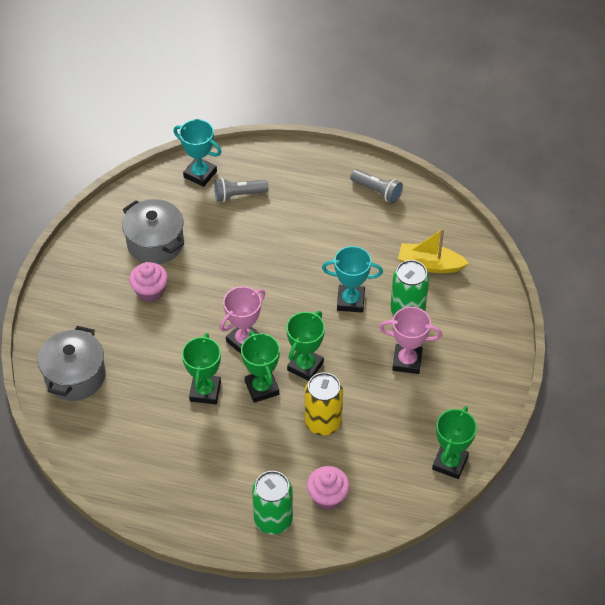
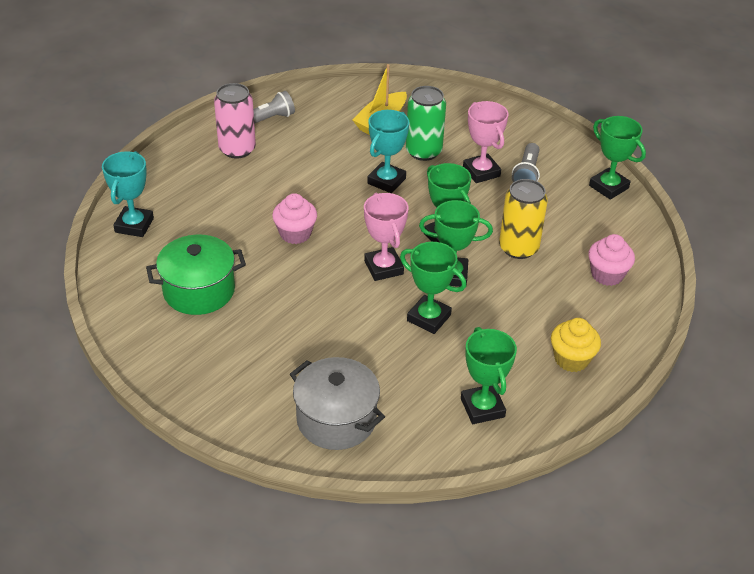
camera: 65 degrees left, 10 degrees down
grey pot [122,199,184,264] -> green pot [146,235,246,315]
pink cupcake [129,262,168,302] -> pink cupcake moved to [272,193,317,244]
turquoise trophy [174,119,222,187] -> turquoise trophy turned 45 degrees counterclockwise [102,151,154,237]
grey flashlight [214,178,268,202] -> grey flashlight moved to [512,143,540,182]
green can [252,471,293,535] -> none
pink trophy [379,307,442,374] -> pink trophy turned 60 degrees counterclockwise [463,101,509,183]
none -> pink can [214,83,256,159]
none -> green trophy [461,327,517,424]
none -> yellow cupcake [551,318,601,372]

